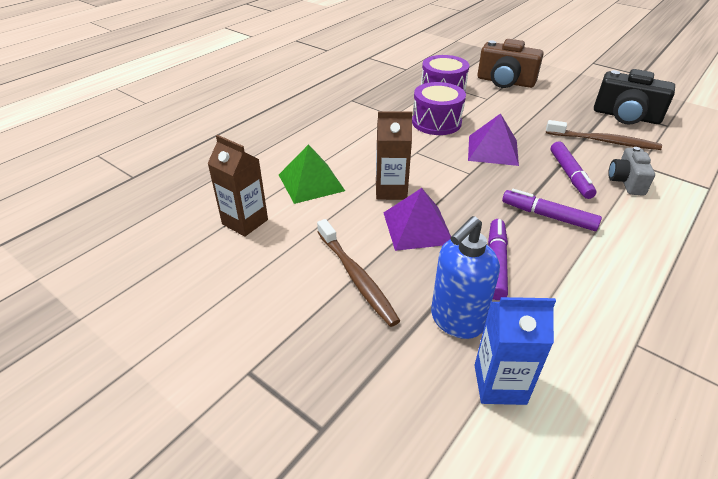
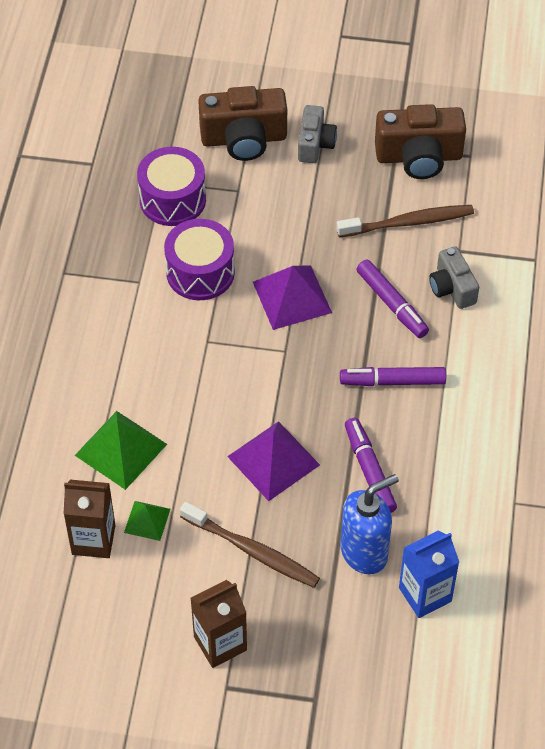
camera: 30 degrees left, 15 degrees up
brown carton [376,111,412,200] -> brown carton moved to [190,580,247,668]
blue soap dispenser [431,216,500,339] -> blue soap dispenser turned 135 degrees counterclockwise [340,474,399,574]
black camera [594,69,675,125] -> brown camera [375,104,466,179]
none -> green pyramid [124,501,170,541]
none -> grey camera [298,105,337,163]

